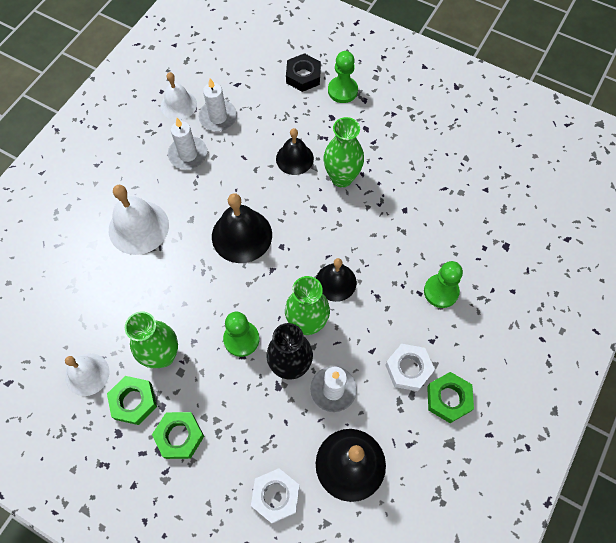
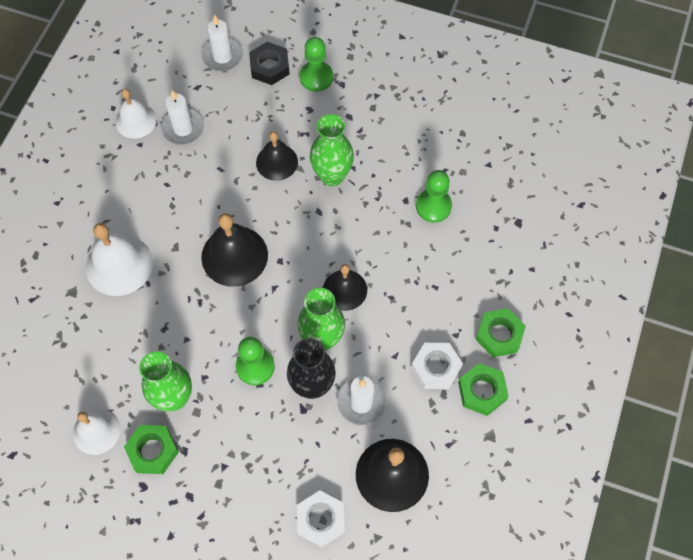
camera: 10 degrees left, 0 degrees up
green nut [152,412,204,459] -> green nut moved to [476,308,526,357]
white candle [168,118,207,169] -> white candle moved to [201,14,243,71]
green pawn [424,261,463,308] -> green pawn moved to [416,170,452,223]

